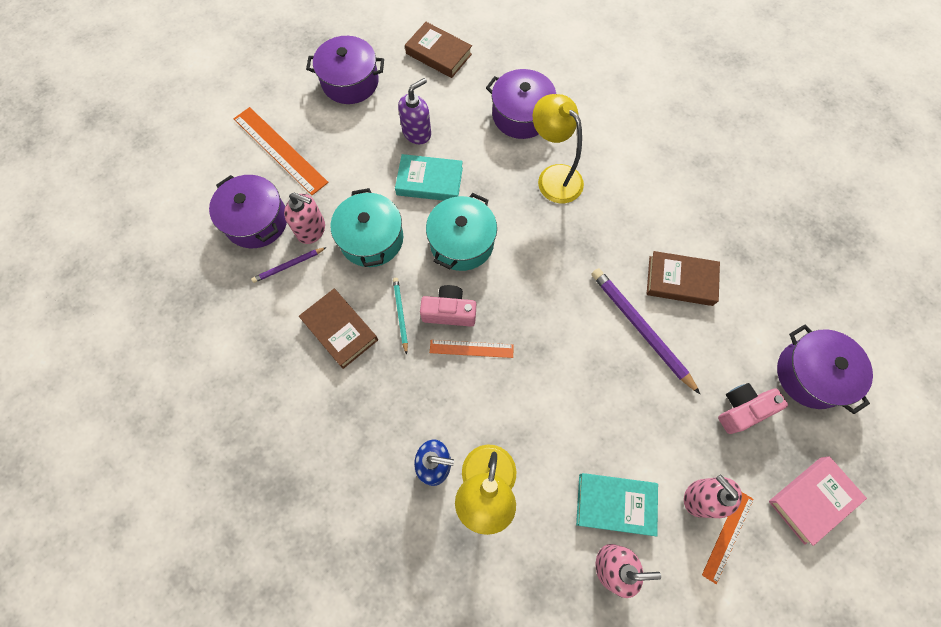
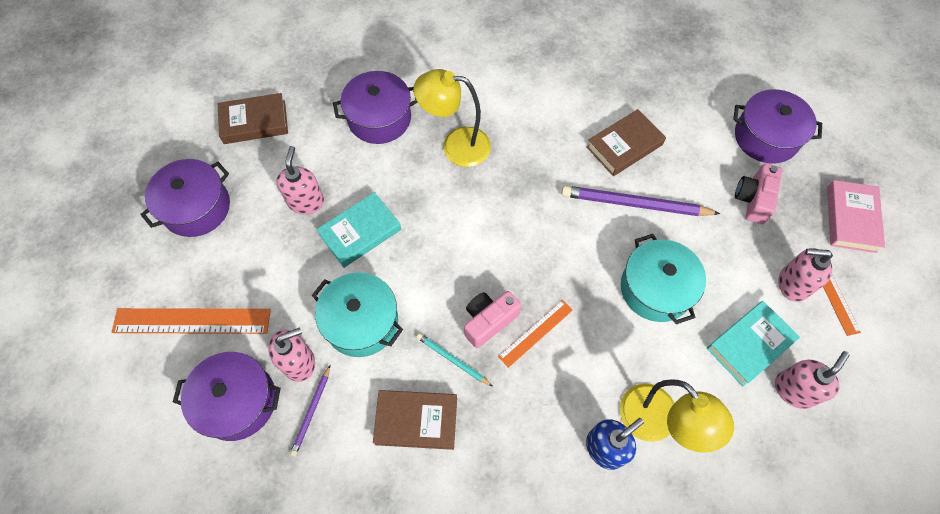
camera: 45 degrees left, 5 degrees down
purple soap dispenser [398,78,431,144] -> pink soap dispenser [276,146,324,214]
turquoise pot [426,193,497,271] -> turquoise pot moved to [621,234,706,324]

